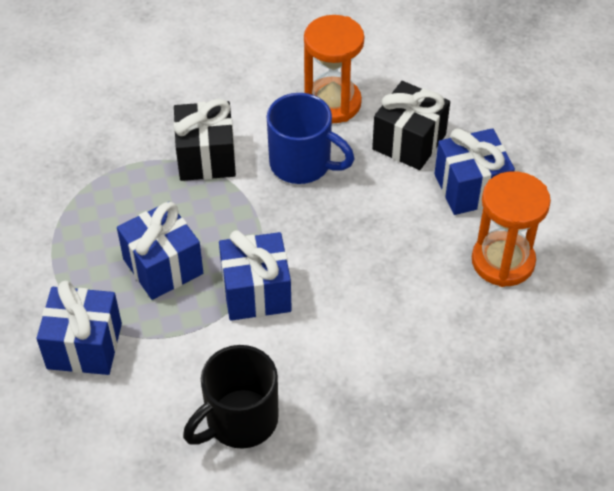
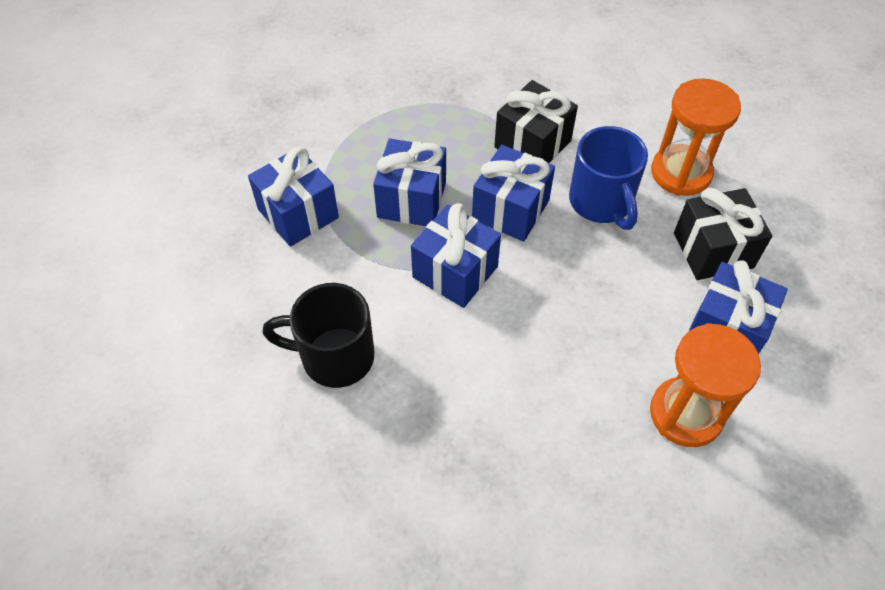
camera: 45 degrees right, 5 degrees up
none -> blue gift [472,145,555,242]

